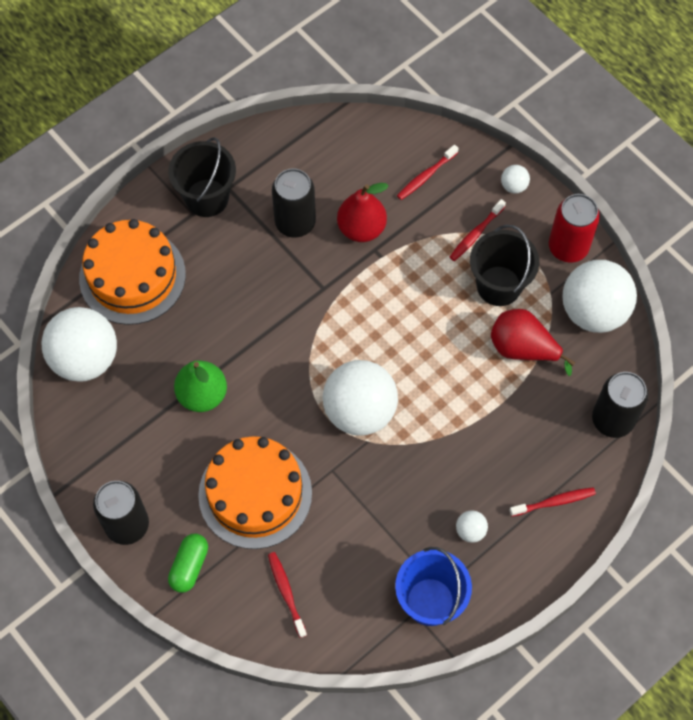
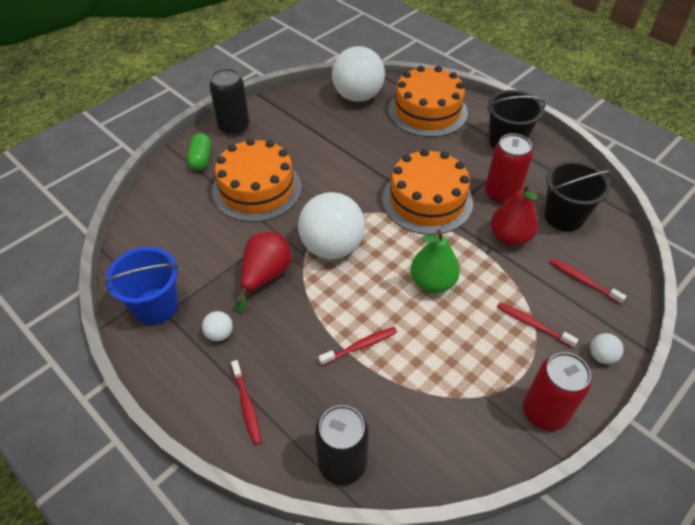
camera: 85 degrees right, 15 degrees down
green capsule [168,534,208,593] -> green capsule turned 75 degrees clockwise [187,133,211,171]
green pear [174,361,227,412] -> green pear moved to [411,230,460,293]
red toothbrush [268,552,307,638] -> red toothbrush moved to [318,327,397,366]
black can [272,169,316,238] -> red can [485,133,533,204]
black bucket [470,225,539,306] -> black bucket moved to [545,161,612,231]
red pear [491,309,575,376] -> red pear moved to [235,231,291,314]
white ball [562,260,637,333] -> none
none -> orange cake [382,149,473,235]

